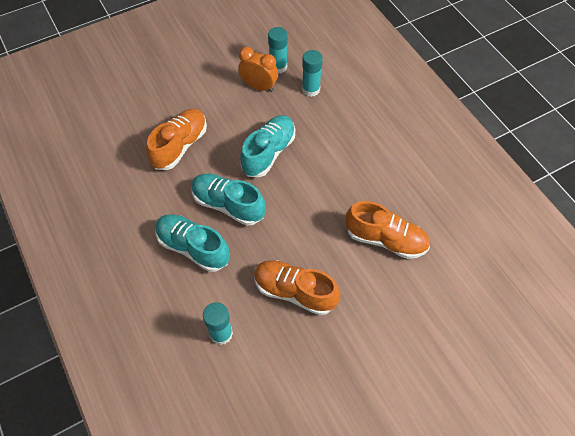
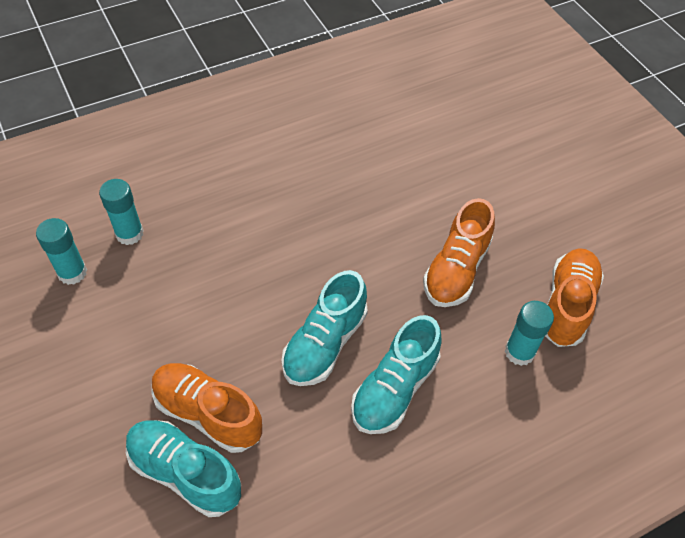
camera: 90 degrees left, 5 degrees down
orange clock [238,47,278,92] -> none
turquoise shoe [240,115,295,177] -> turquoise shoe moved to [126,420,241,517]
orange shoe [346,201,430,259] -> orange shoe moved to [545,248,604,347]

